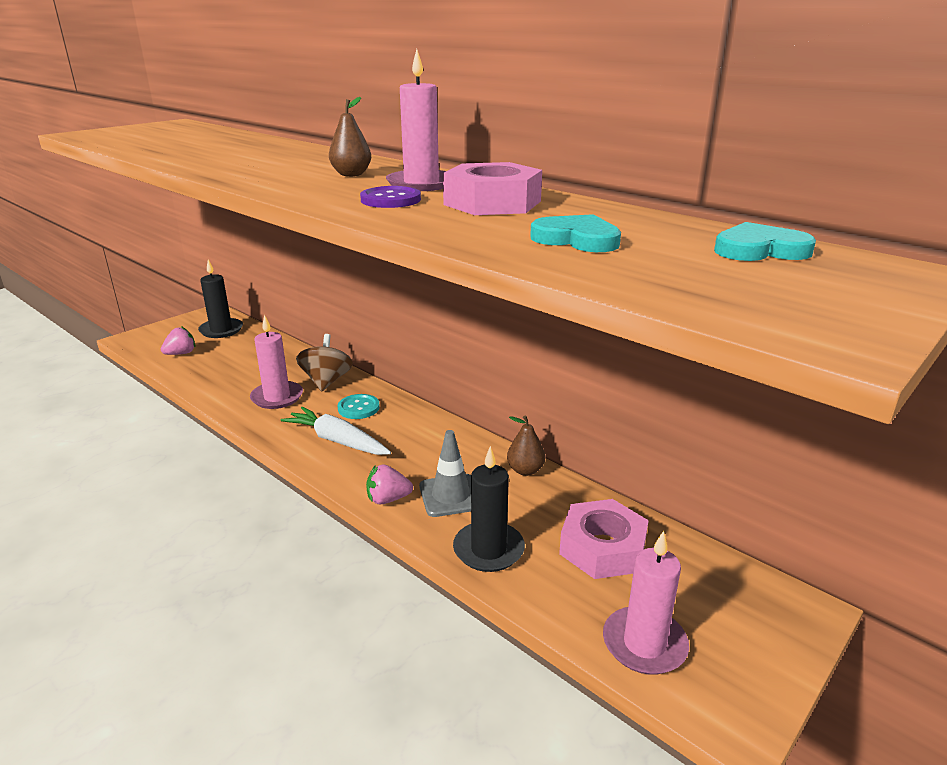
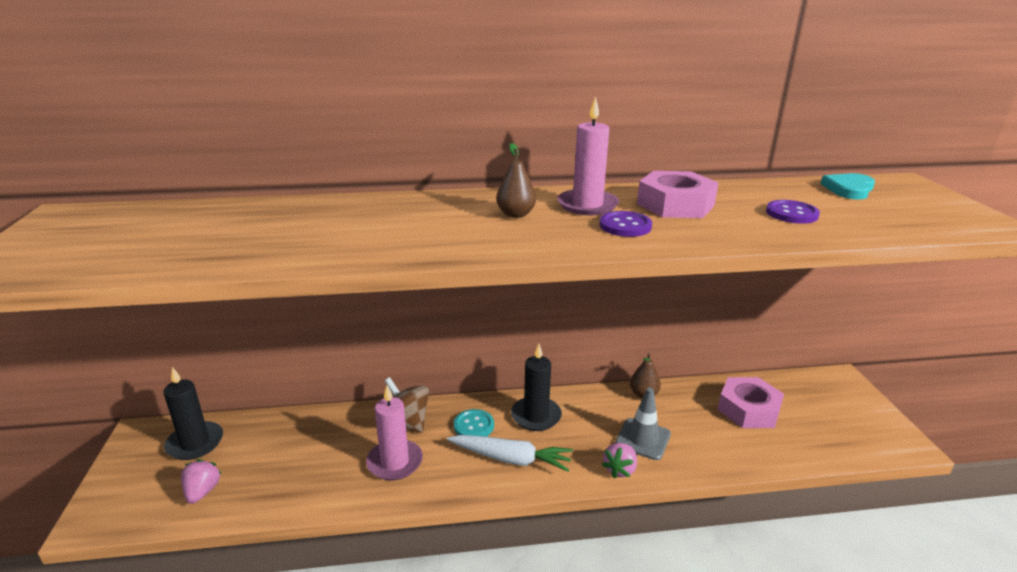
camera: 50 degrees left, 0 degrees up
white carrot [281,407,391,455] -> white carrot turned 150 degrees counterclockwise [447,435,573,472]
black candle [453,446,525,572] -> black candle moved to [511,344,562,431]
turquoise heart [530,214,621,252] -> purple button [766,200,820,224]
pink candle [603,531,689,675] -> none

